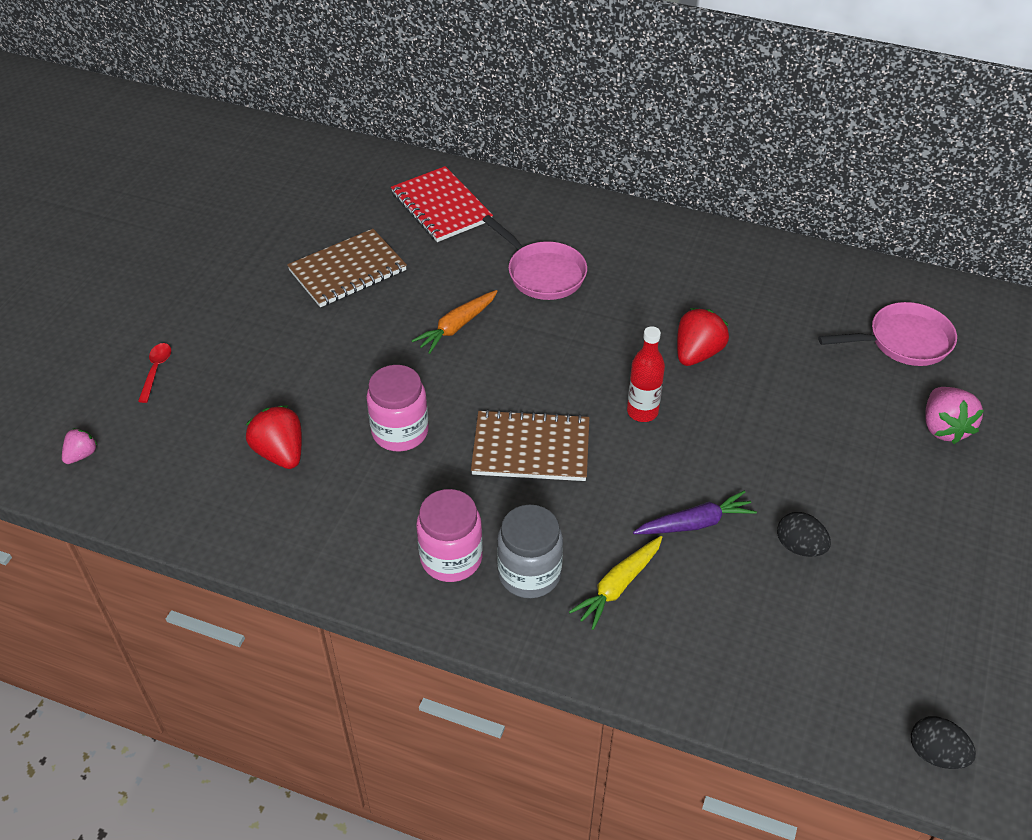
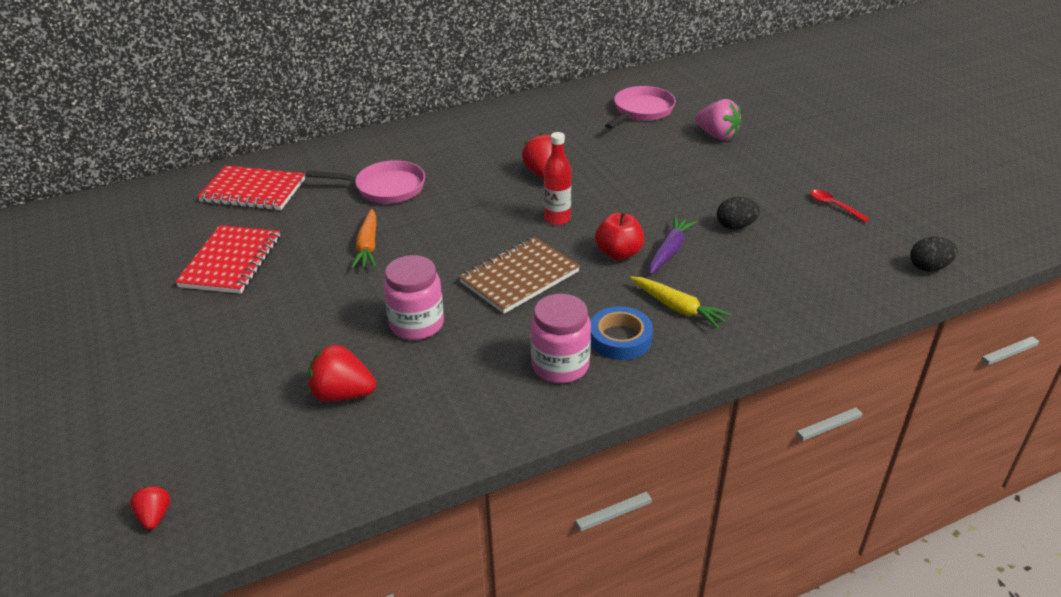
camera: 45 degrees left, 10 degrees down
pink strawberry [62,428,98,464] -> red strawberry [130,486,170,530]
red spoon [138,343,171,403] -> red spoon moved to [810,190,870,222]
brown notebook [287,229,407,307] -> red notebook [175,225,280,294]
grey jar [497,505,563,598] -> blue tape [590,306,653,360]
yellow carrot [569,536,662,630] -> yellow carrot turned 45 degrees counterclockwise [630,277,732,329]
none -> red apple [595,212,644,260]

